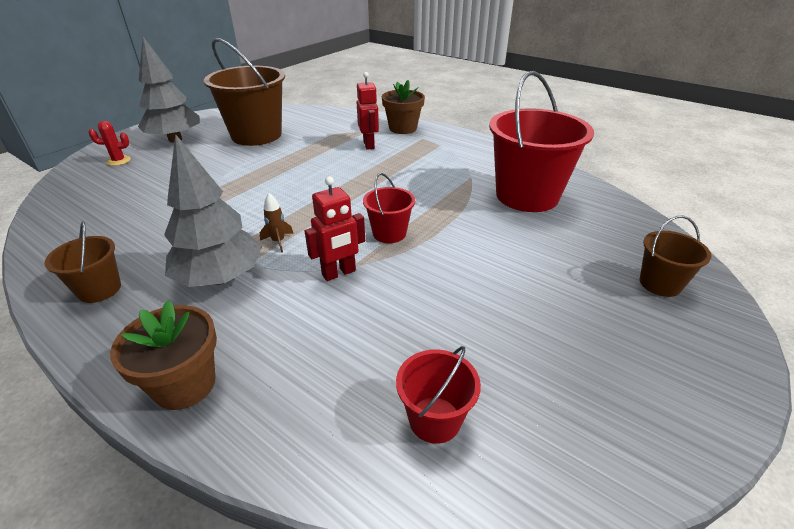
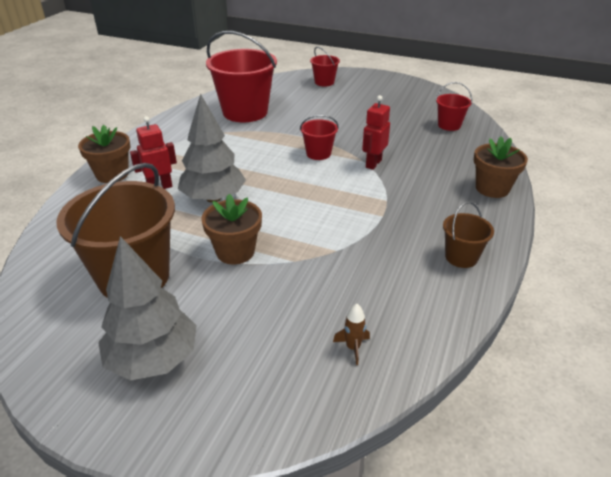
camera: 105 degrees left, 0 degrees up
red cactus [89,121,131,166] -> none
grey tree [164,134,262,287] -> grey tree moved to [178,94,246,203]
brown rocket [260,193,294,253] -> brown rocket moved to [333,304,370,365]
red robot [305,176,365,281] -> red robot turned 105 degrees counterclockwise [362,95,390,170]
brown bucket [639,216,711,297] -> red bucket [310,47,340,86]
none -> brown flower pot [201,194,262,265]

